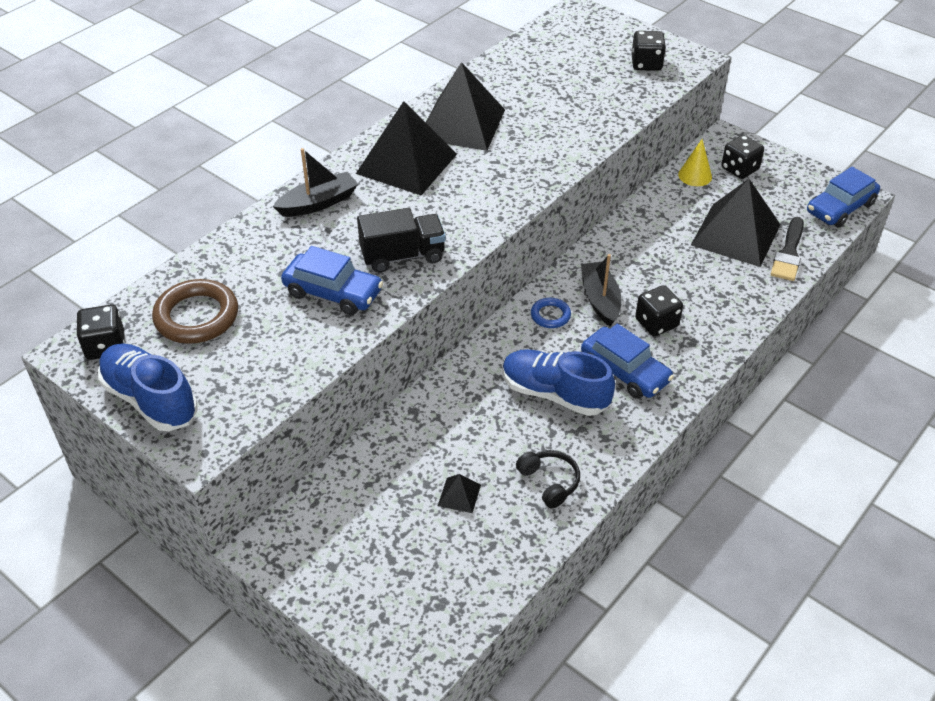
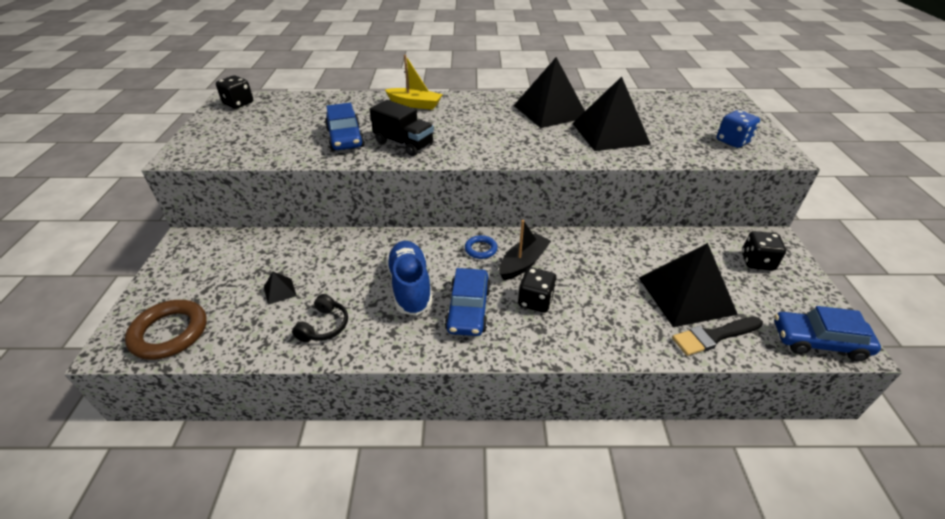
camera: 50 degrees right, 5 degrees down
blue shoe [98,343,198,431] -> none
brown ring [152,279,238,344] -> brown ring moved to [125,300,207,360]
black boat [273,148,358,217] -> yellow boat [385,55,443,110]
black pyramid [356,101,457,195] -> black pyramid moved to [572,77,651,151]
black dice [631,31,666,71] -> blue dice [717,110,760,148]
yellow cone [678,139,712,186] -> none

